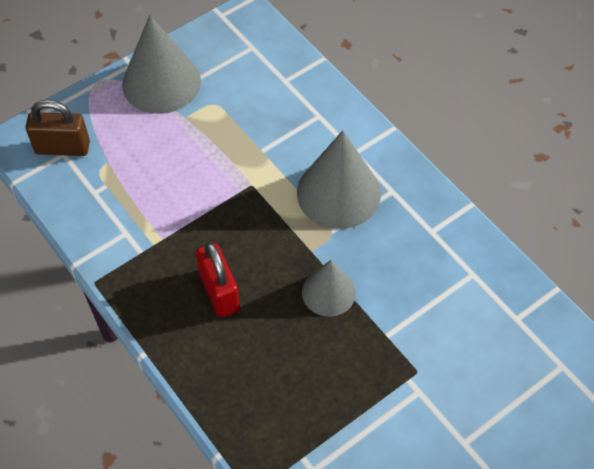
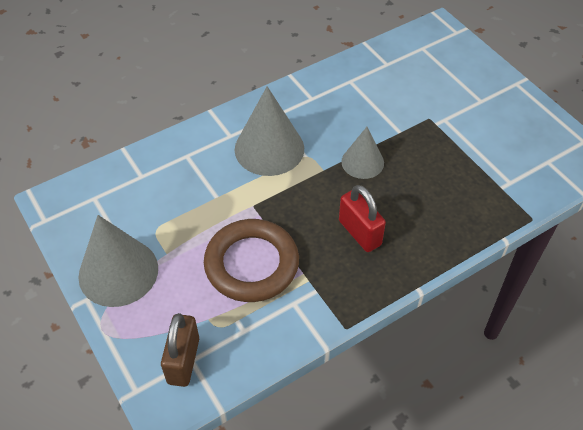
camera: 85 degrees left, 5 degrees down
red padlock [196,242,240,318] -> red padlock turned 75 degrees clockwise [339,185,386,252]
none -> brown ring [204,219,299,302]

